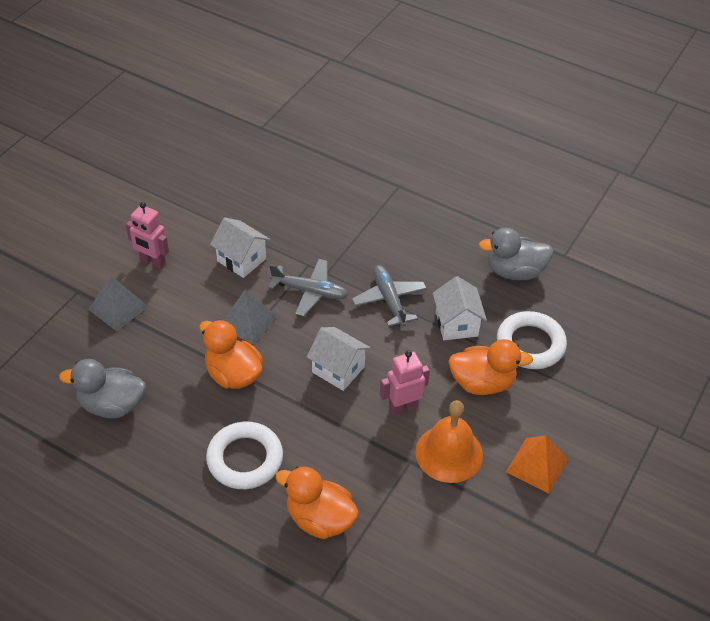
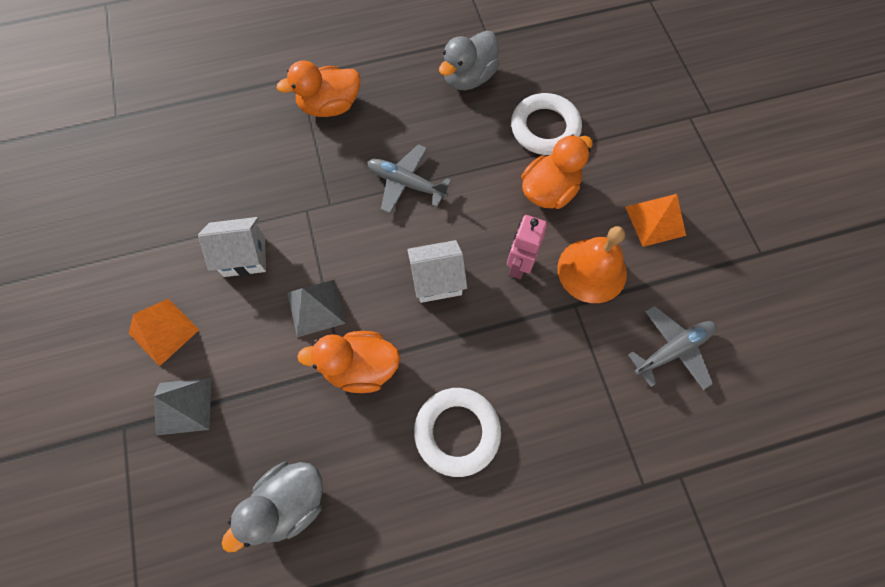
camera: 45 degrees left, 20 degrees up
pink robot [126,202,169,269] -> orange pyramid [129,299,199,366]
grey plane [268,259,348,316] -> grey plane moved to [628,306,717,390]
orange duck [275,466,359,539] -> orange duck moved to [277,60,360,117]
white house [433,276,487,340] -> none

